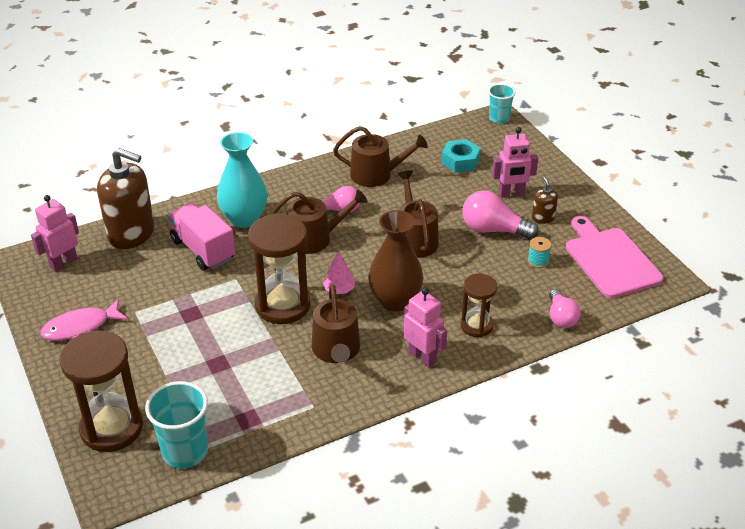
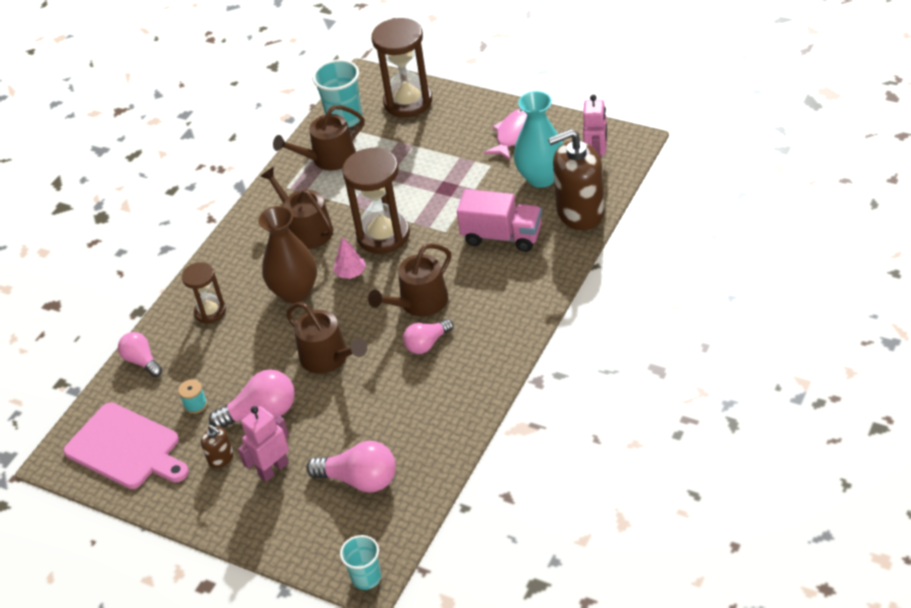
camera: 150 degrees right, 5 degrees up
turquoise vase [217,132,268,228] -> turquoise vase moved to [514,91,563,188]
brown watering can [333,126,428,187] -> brown watering can moved to [273,105,365,171]
pink robot [404,288,447,367] -> none
turquoise nut [442,139,481,173] -> pink light bulb [306,441,396,493]

